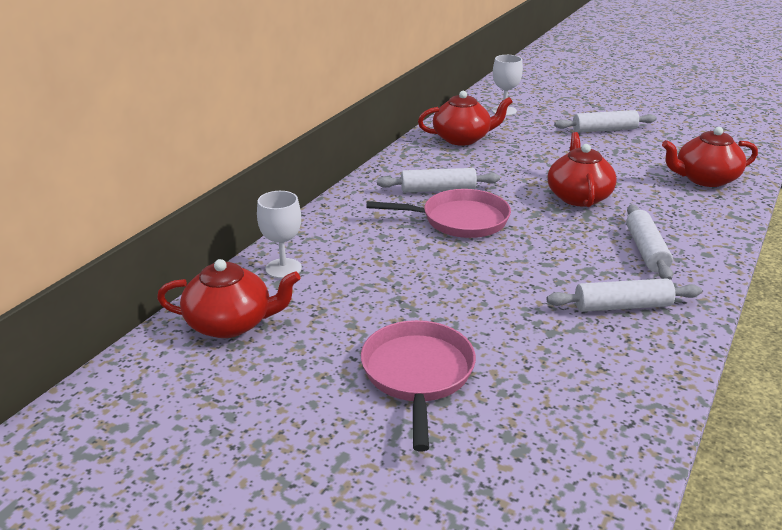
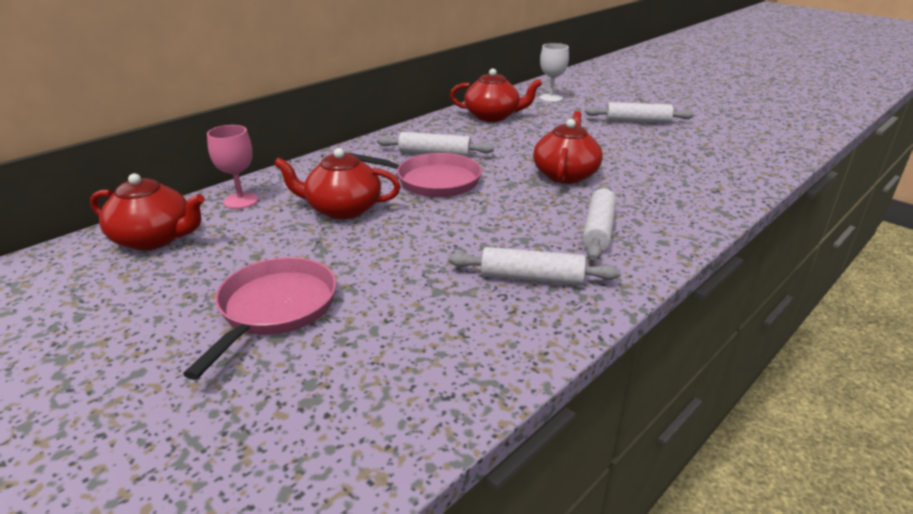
camera: 15 degrees right, 0 degrees up
white goblet [257,191,302,279] -> pink goblet [207,125,259,209]
red teapot [662,127,758,187] -> red teapot moved to [274,148,401,219]

